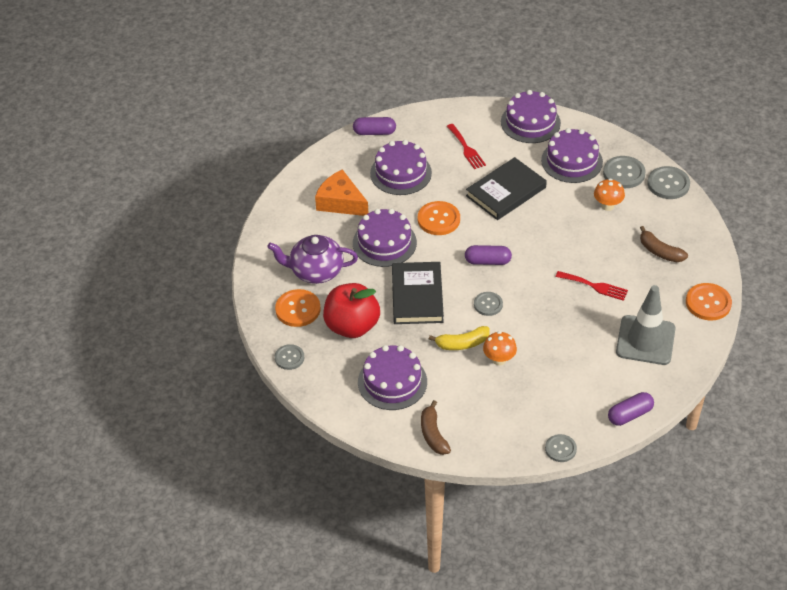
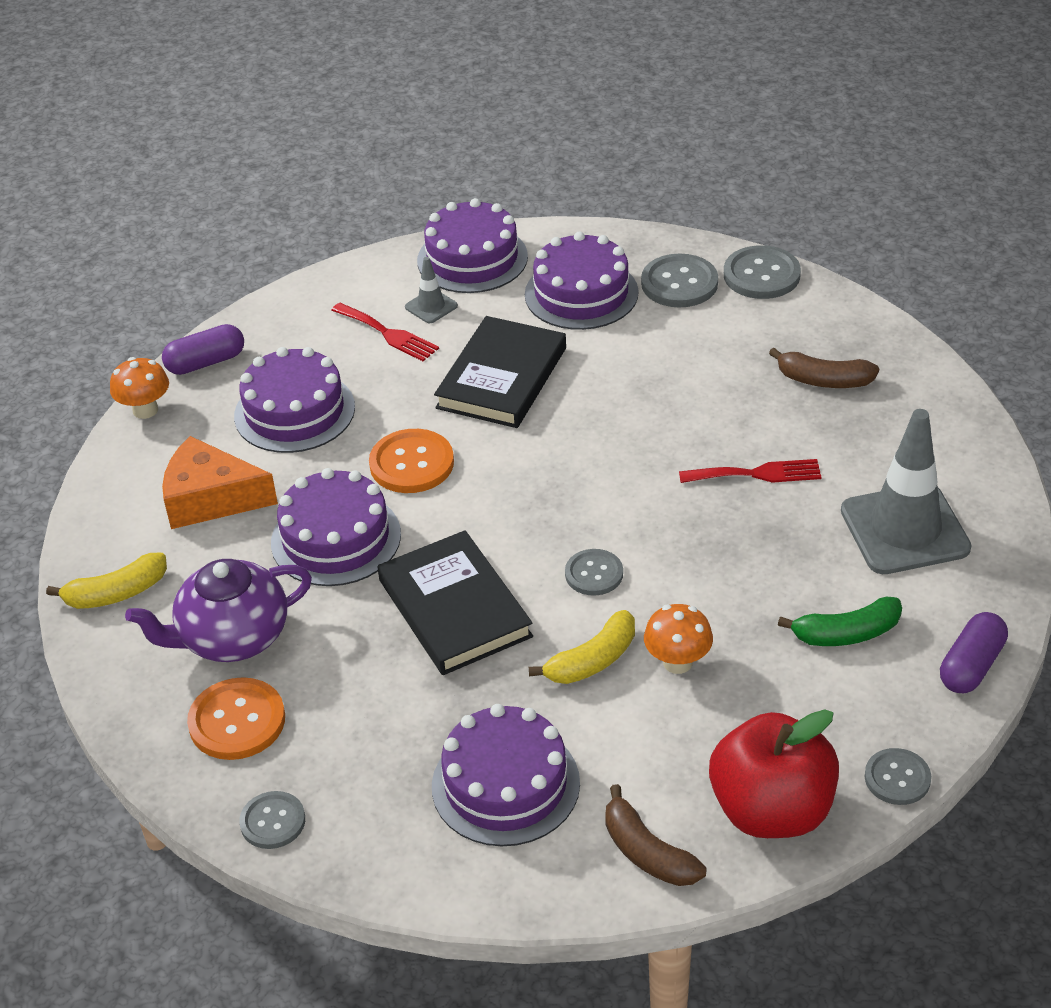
camera: 25 degrees left, 5 degrees down
red apple [323,283,380,338] -> red apple moved to [709,710,839,838]
purple capsule [465,245,512,265] -> none
orange mushroom [594,178,625,211] -> orange mushroom moved to [110,357,169,419]
orange button [686,283,732,321] -> none
none -> yellow banana [46,553,167,609]
none -> grey traffic cone [405,257,458,323]
none -> green banana [778,597,902,646]

